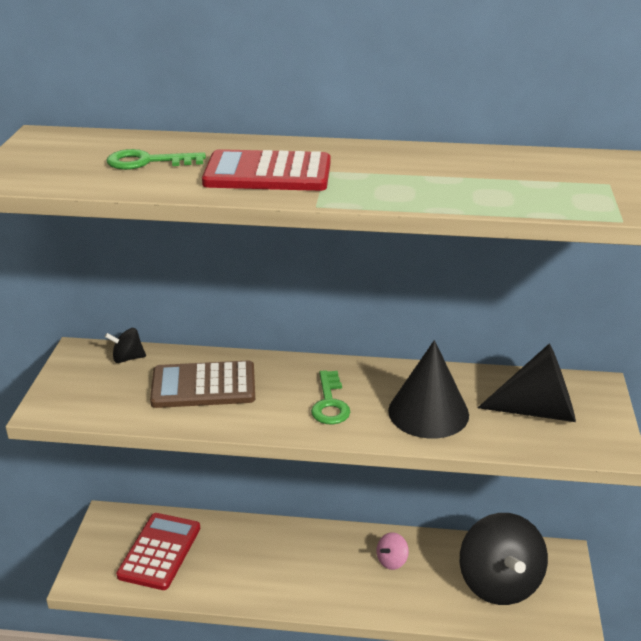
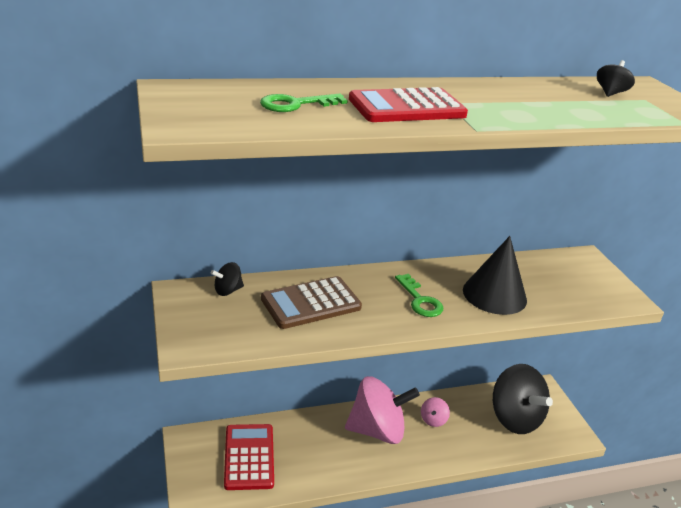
camera: 25 degrees left, 0 degrees up
black cone [478,344,576,422] -> none
none -> pink spinning top [345,376,420,444]
none -> black spinning top [597,60,635,97]

